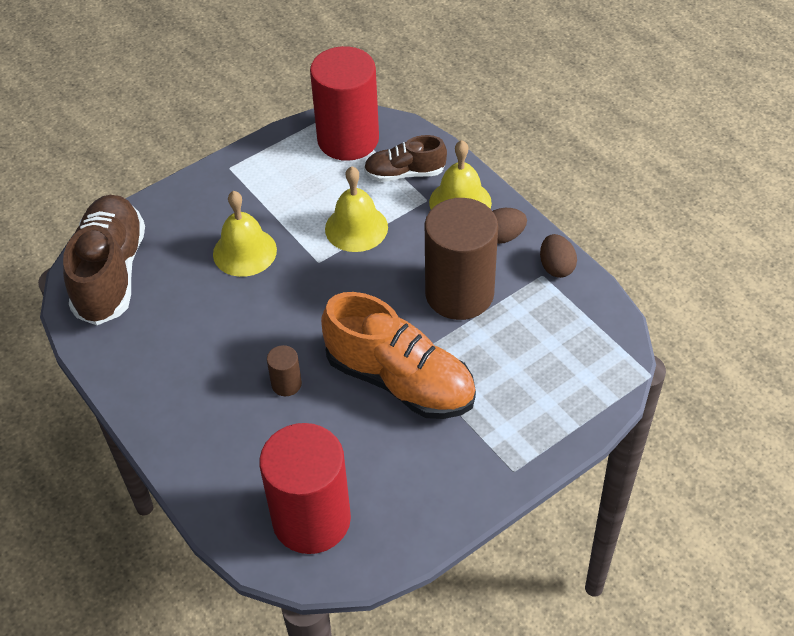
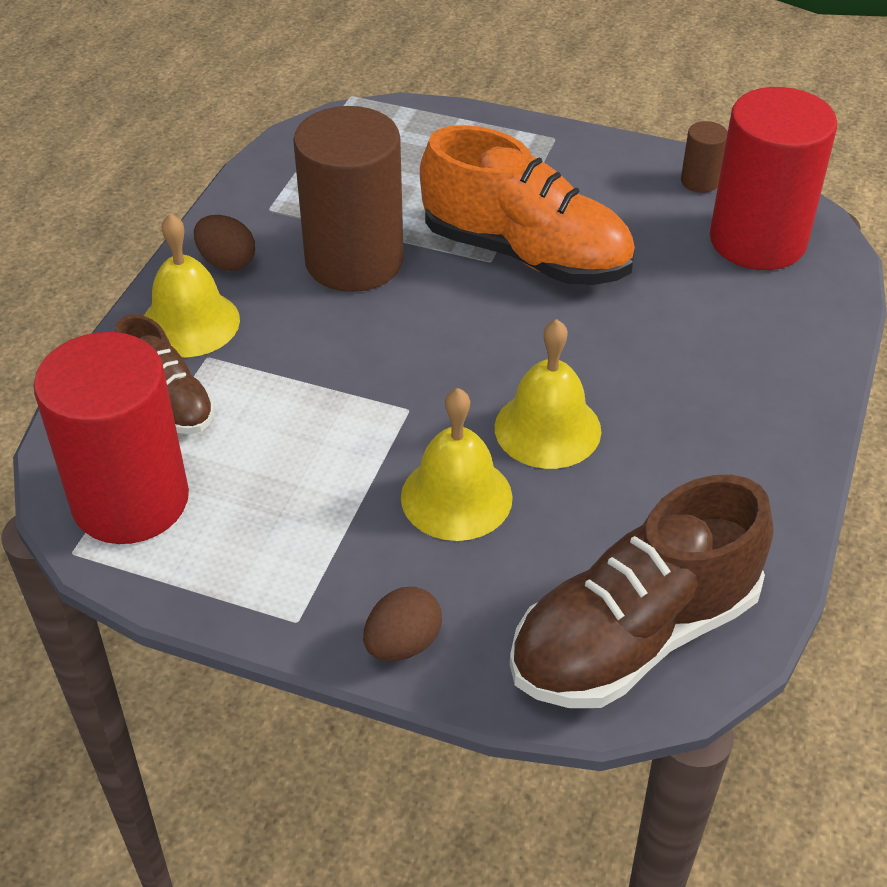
camera: 125 degrees left, 5 degrees down
brown cylinder [267,345,302,396] -> brown cylinder moved to [681,121,728,193]
orange shoe [321,292,476,419] -> orange shoe turned 120 degrees clockwise [420,125,635,285]
yellow bell [325,166,388,252] -> yellow bell moved to [495,319,601,469]
brown egg [540,234,577,278] -> brown egg moved to [363,587,442,661]

